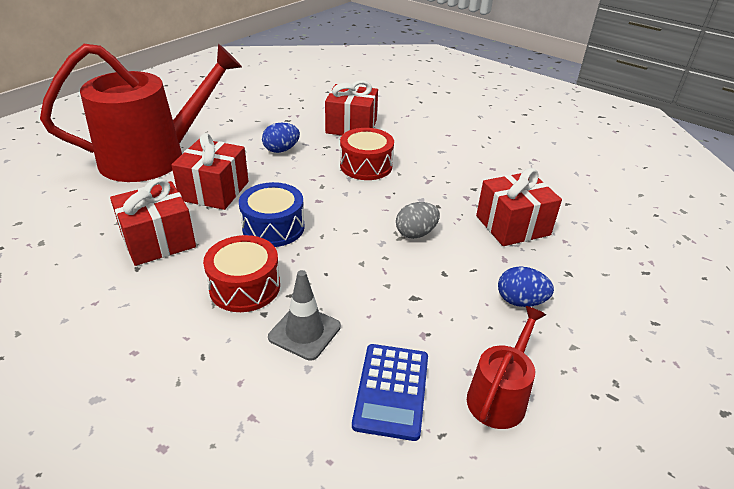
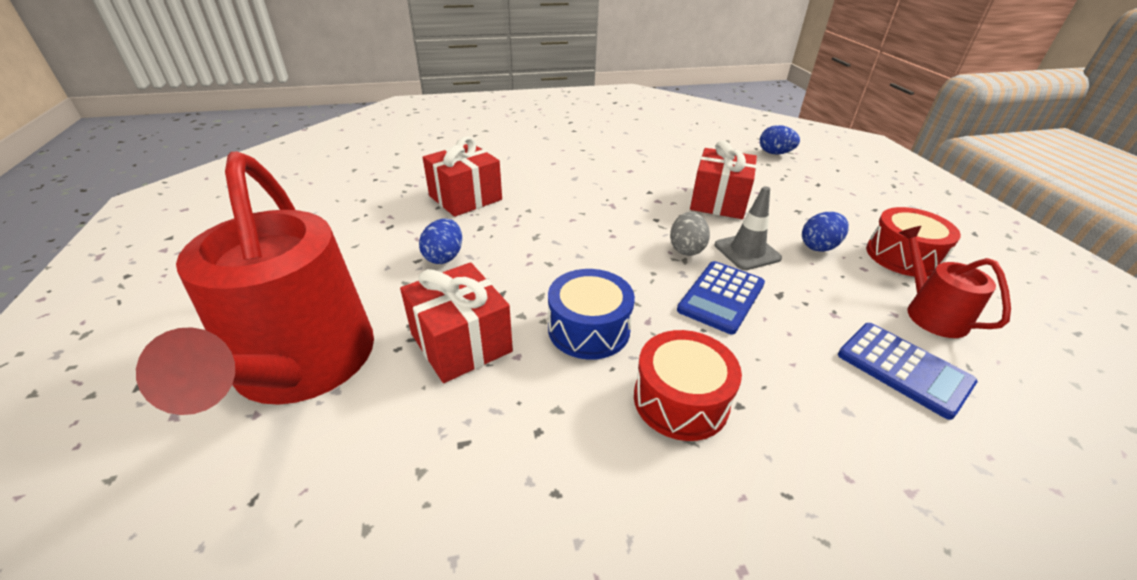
camera: 50 degrees left, 0 degrees up
red watering can [40,44,242,182] -> red watering can turned 150 degrees clockwise [136,151,374,415]
red gift [110,179,196,266] -> none
grey traffic cone [268,270,341,361] -> grey traffic cone moved to [715,186,782,270]
red drum [340,128,394,180] -> red drum moved to [866,207,961,277]
none -> blue calculator [677,261,765,334]
none -> blue egg [760,125,800,154]

